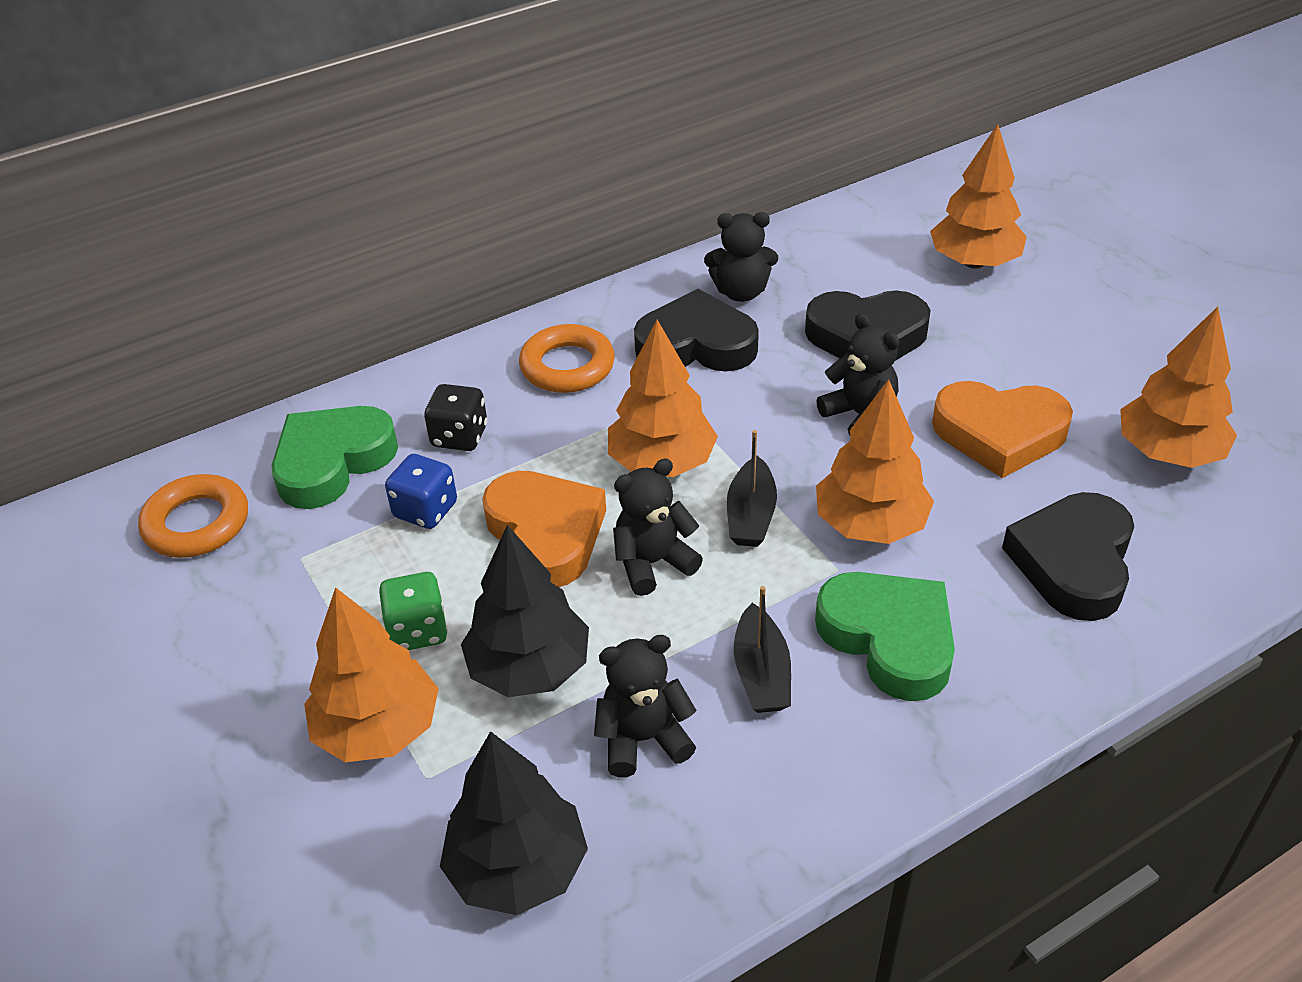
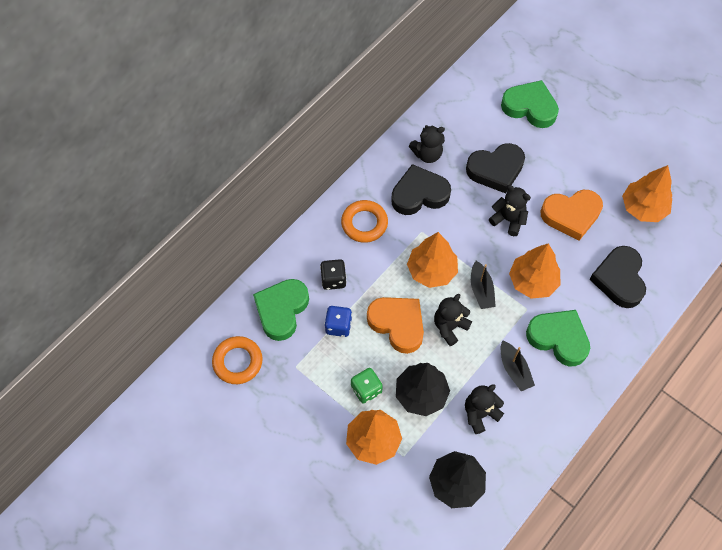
camera: 20 degrees left, 20 degrees up
orange tree [930,124,1027,269] -> green heart [501,80,559,128]

